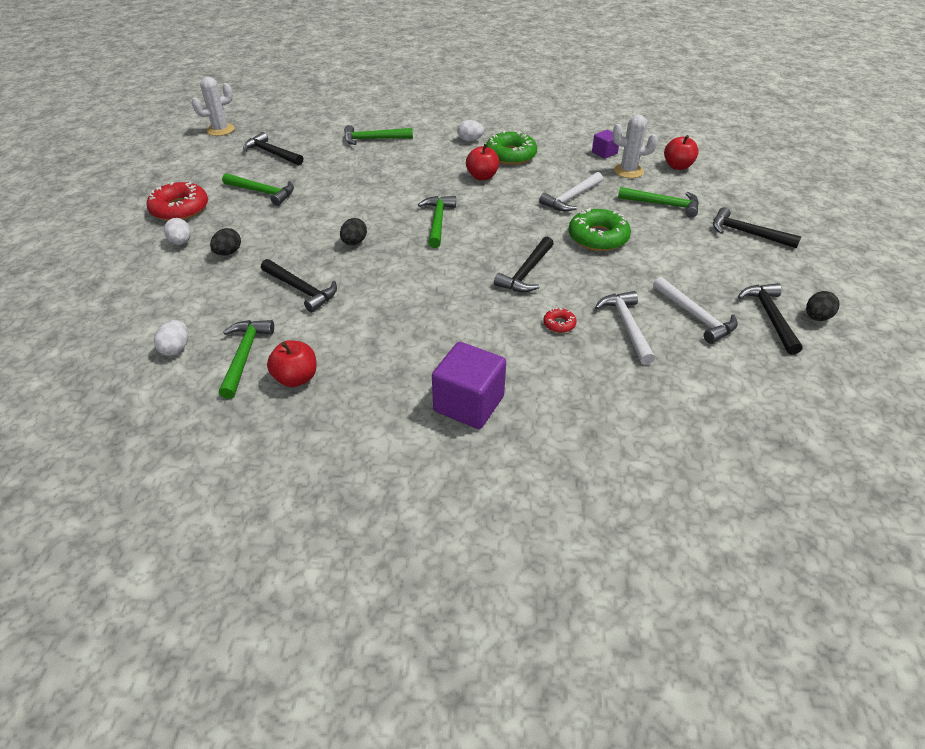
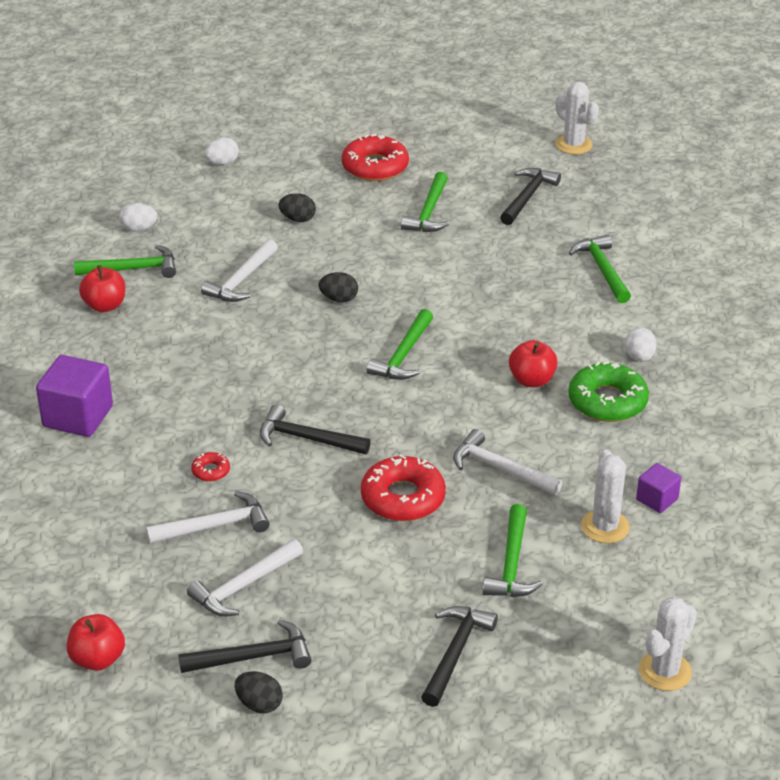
camera: 80 degrees right, 5 degrees down
white egg [164,218,191,245] -> white egg moved to [205,137,239,165]
black hammer [261,259,337,313] -> white hammer [201,239,278,302]
green hammer [418,196,456,248] -> green hammer turned 120 degrees clockwise [367,309,433,380]
green donut [569,208,631,251] -> red donut [361,454,446,521]
red apple [664,135,698,170] -> red apple moved to [67,614,125,671]
none -> white cactus [639,597,697,691]

